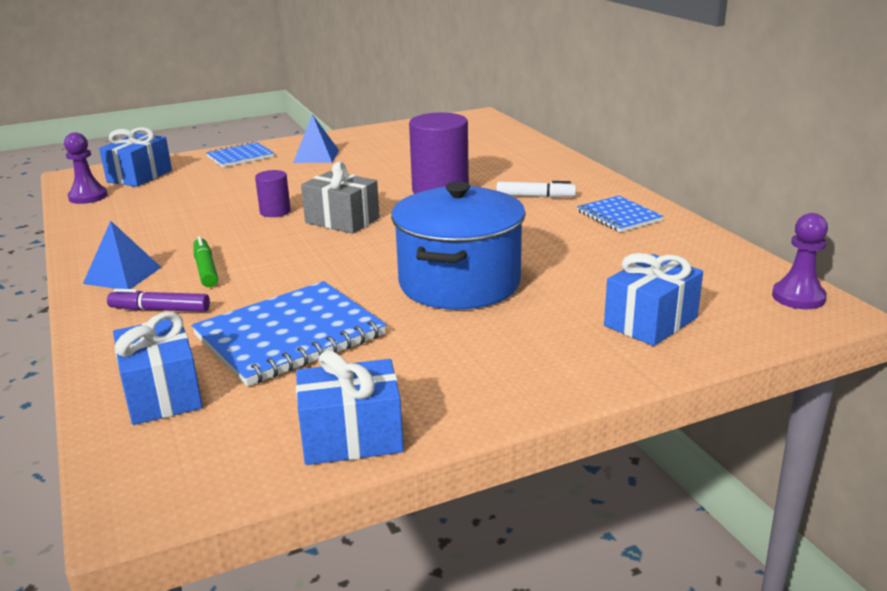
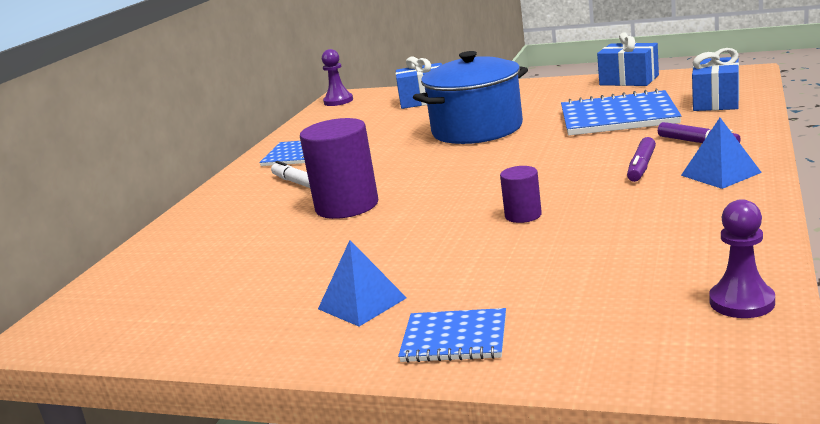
camera: 135 degrees left, 5 degrees down
blue gift [99,127,172,187] -> none
green marker [193,236,218,287] -> purple marker [627,137,656,182]
grey gift [301,162,380,234] -> none

